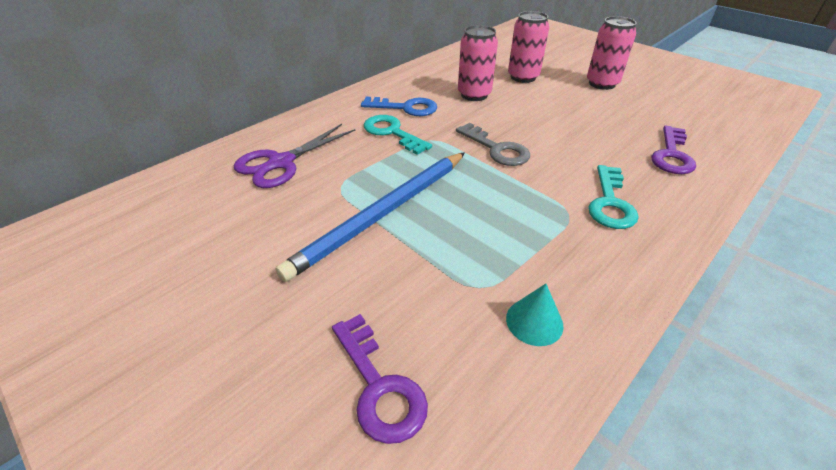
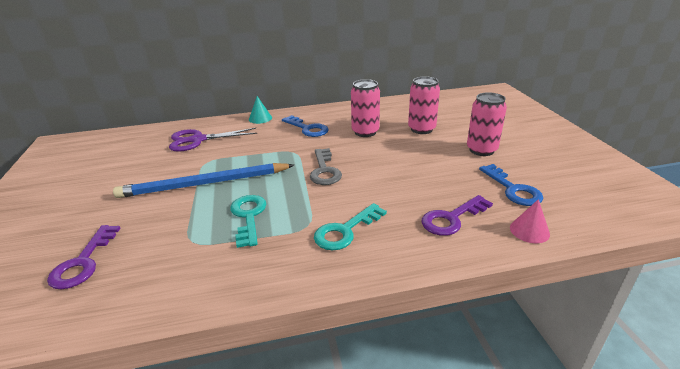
camera: 35 degrees right, 10 degrees down
turquoise key [364,115,432,155] -> turquoise key moved to [230,195,267,248]
turquoise cone [506,284,564,346] -> turquoise cone moved to [249,96,272,124]
none -> blue key [479,164,543,206]
none -> pink cone [510,199,550,243]

